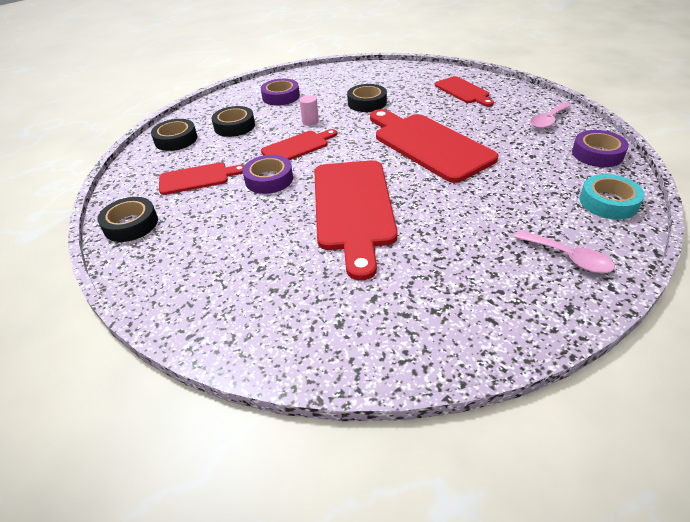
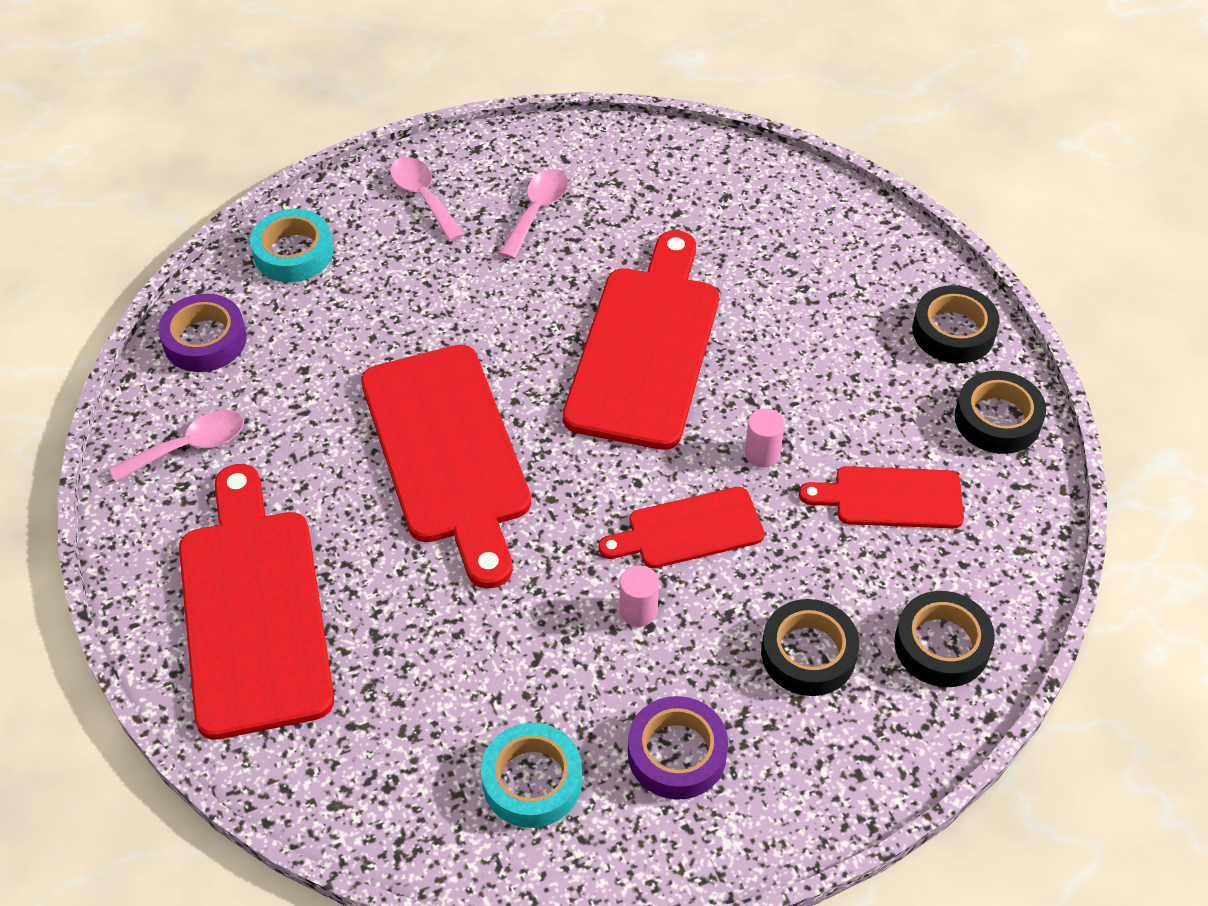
camera: 165 degrees left, 10 degrees up
purple tape [243,155,293,194] -> pink cylinder [745,408,785,467]
black tape [347,84,387,112] -> black tape moved to [912,285,999,363]
red cutting board [435,76,494,107] -> red cutting board [179,464,334,740], size x1.85
none -> turquoise tape [481,723,582,828]
none -> pink spoon [499,169,568,259]

